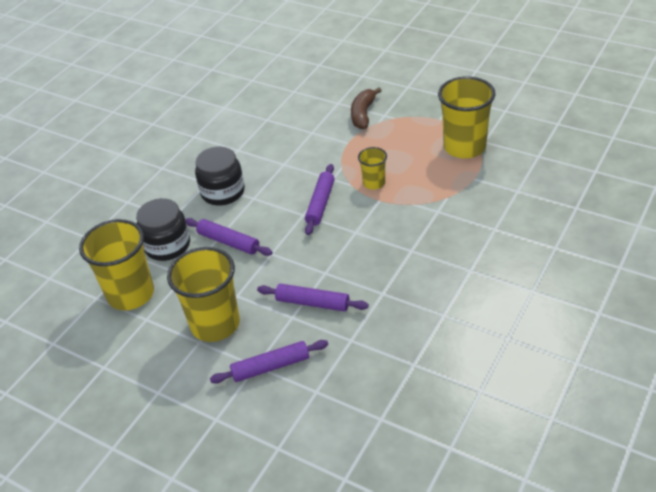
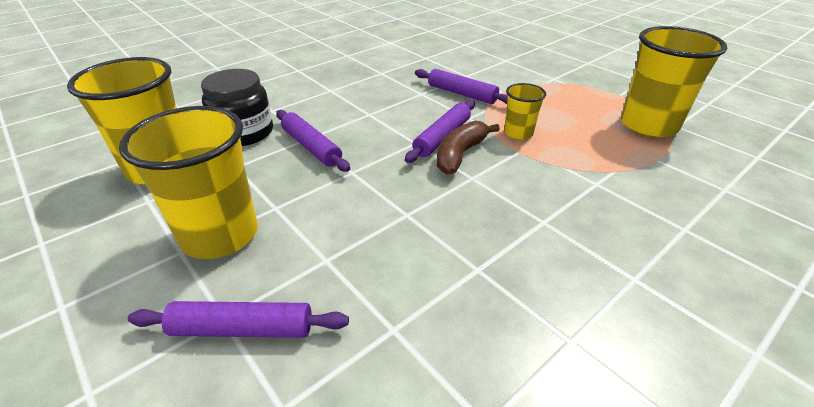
camera: 15 degrees right, 5 degrees down
black jar [195,147,245,206] -> none
purple rolling pin [257,284,369,312] -> purple rolling pin moved to [415,69,507,104]
brown banana [351,87,382,129] -> brown banana moved to [437,121,500,175]

